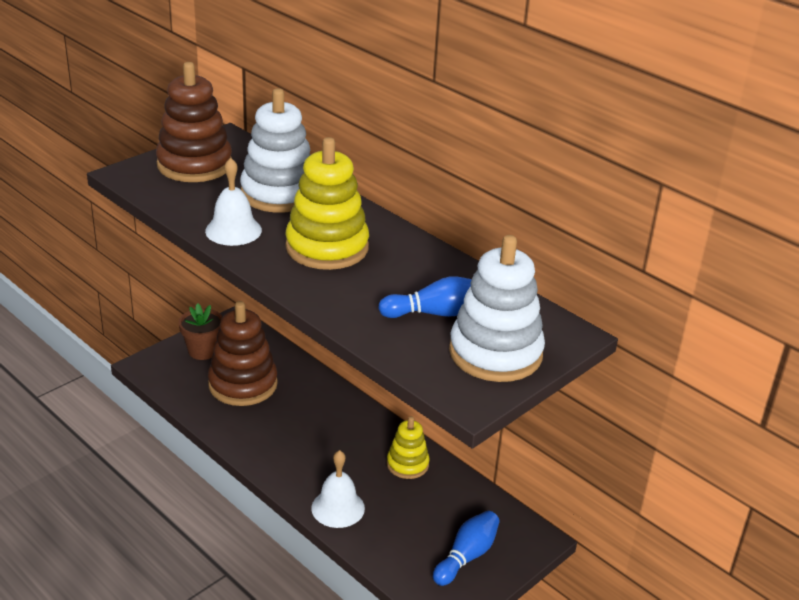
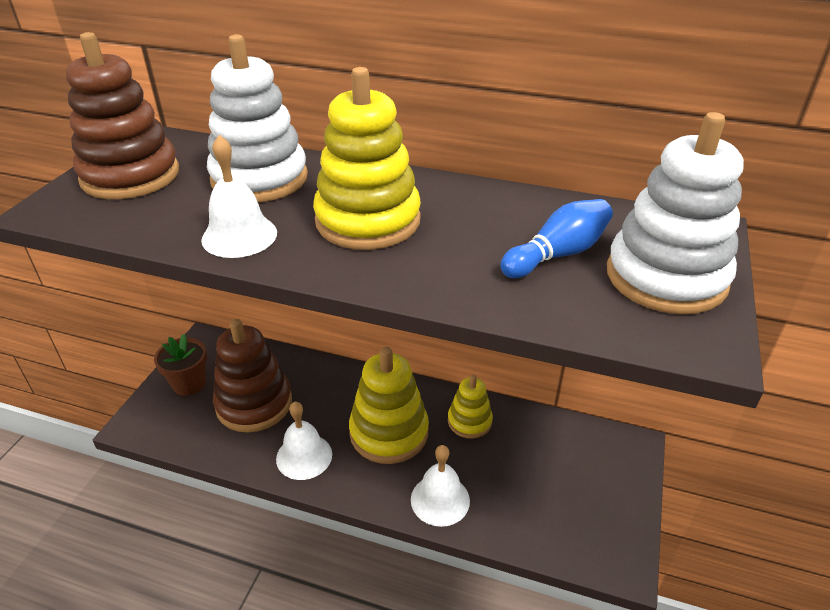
camera: 25 degrees left, 5 degrees up
blue bowling pin [433,511,500,586] -> none
none -> white bell [276,402,332,480]
none -> yellow stacking toy [349,347,429,464]

